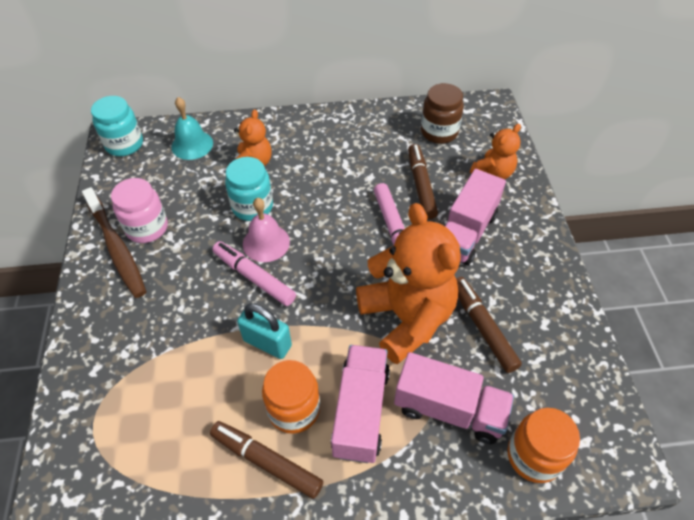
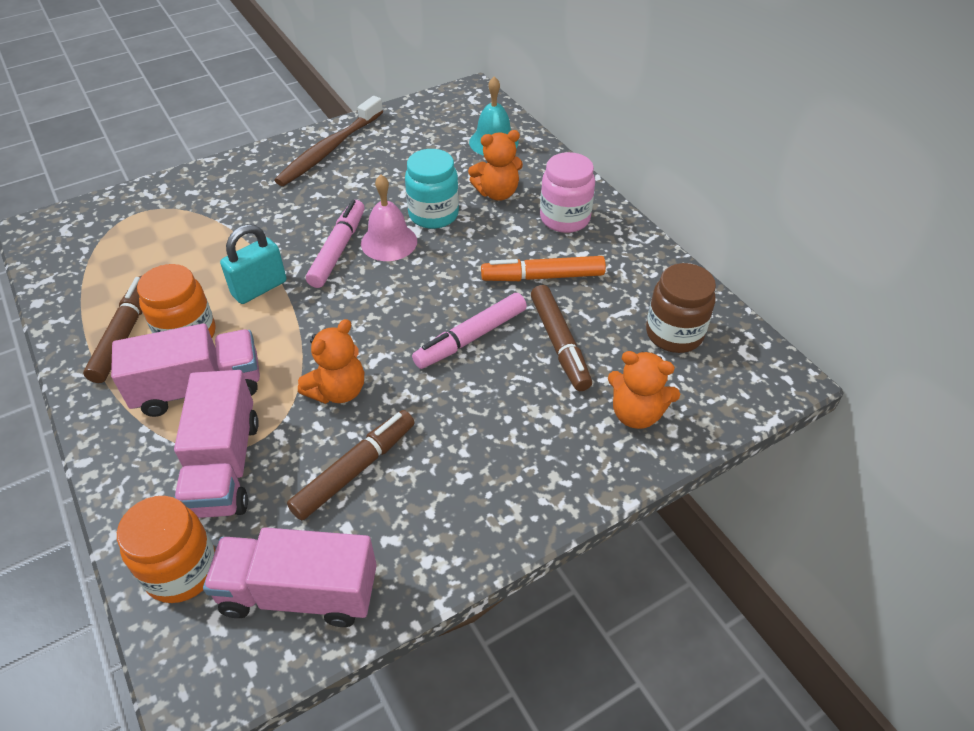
camera: 65 degrees right, 5 degrees down
turquoise jar [91,96,143,156] -> none
pink jar [111,178,168,243] -> pink jar moved to [540,152,595,233]
turquoise padlock [237,303,292,359] -> turquoise padlock turned 45 degrees clockwise [220,224,286,304]
orange teddy bear [356,203,461,364] -> orange teddy bear [298,319,364,404], size x0.52
brown marker [408,144,438,219] -> brown marker turned 105 degrees clockwise [531,285,592,391]
pink truck [445,169,506,265] -> pink truck moved to [203,527,377,627]
none -> orange marker [481,256,606,281]

